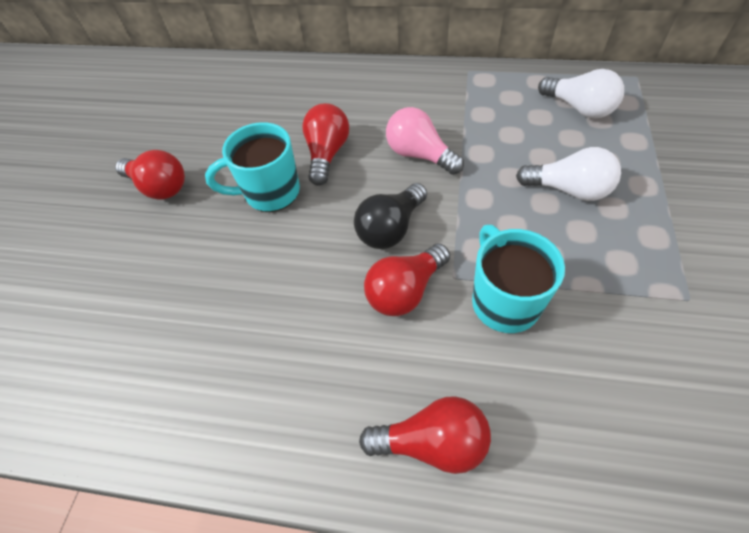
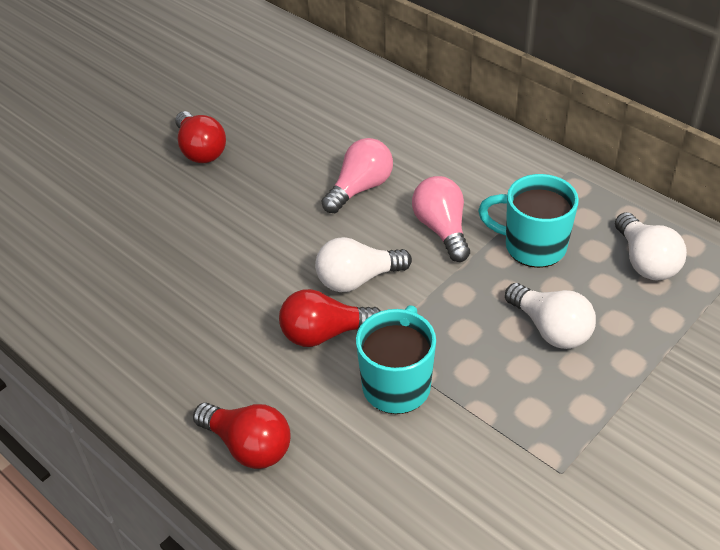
camera: 30 degrees right, 10 degrees down
turquoise mug [205,122,300,212] -> turquoise mug moved to [478,174,579,268]
red light bulb [302,103,349,186] -> pink light bulb [322,138,393,213]
black light bulb [354,183,427,249] -> white light bulb [315,237,412,292]

